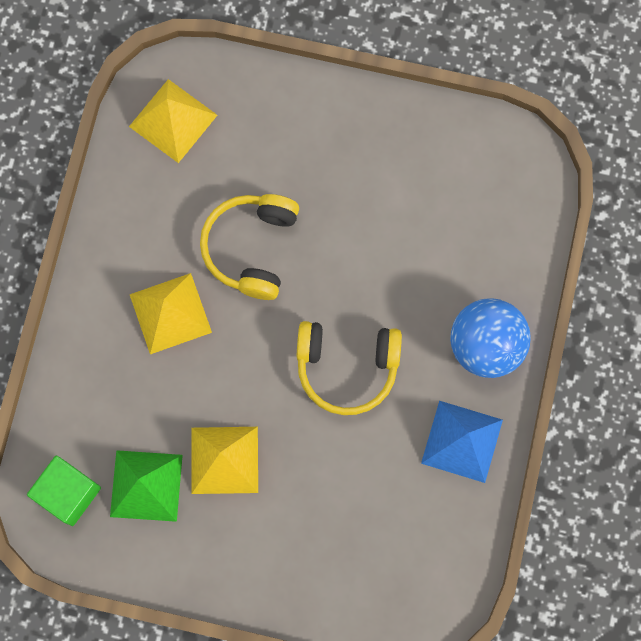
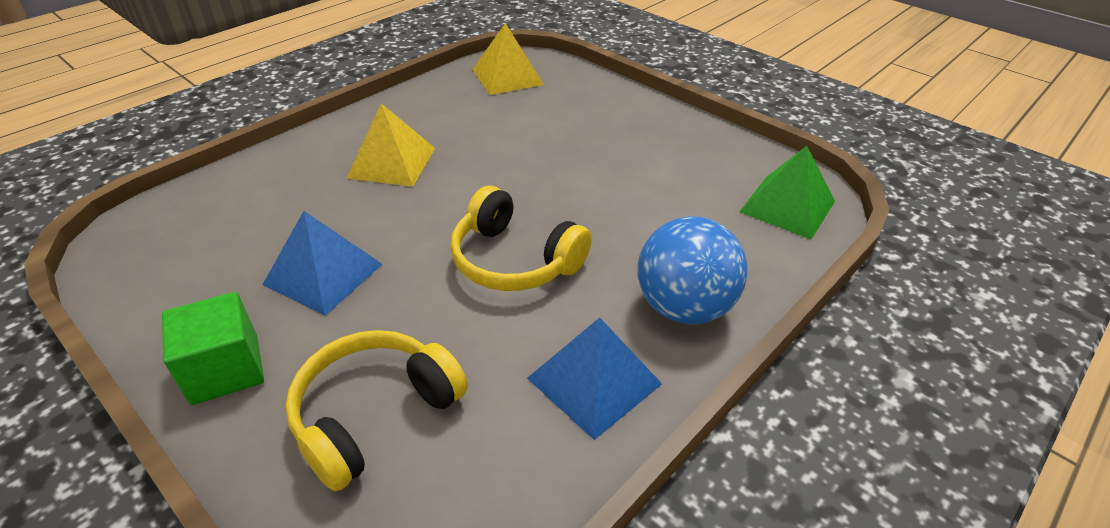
camera: 30 degrees right, 35 degrees down
green cube [27,456,101,526] -> green cube moved to [162,292,264,405]
green pyramid [110,450,183,522] -> green pyramid moved to [740,146,835,239]
yellow pyramid [191,427,258,494] -> blue pyramid [262,211,383,316]
yellow headphones [200,194,299,300] -> yellow headphones moved to [285,330,468,491]

